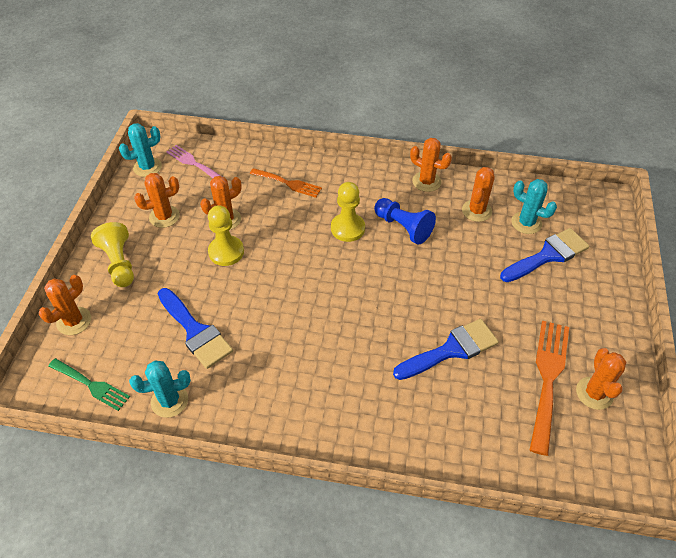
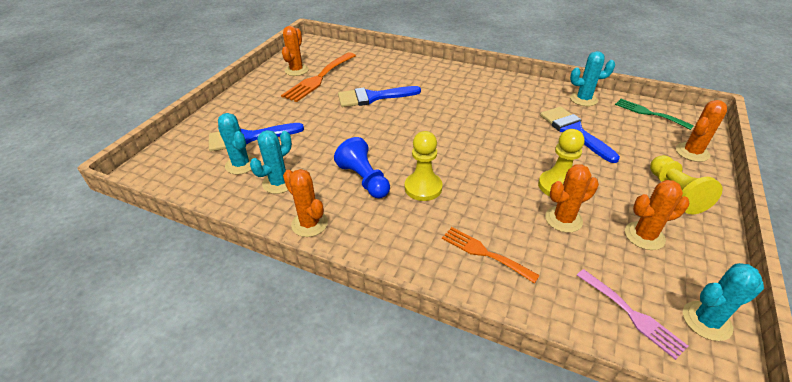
camera: 165 degrees left, 10 degrees down
orange cactus [462,167,495,222] -> turquoise cactus [250,130,292,194]

